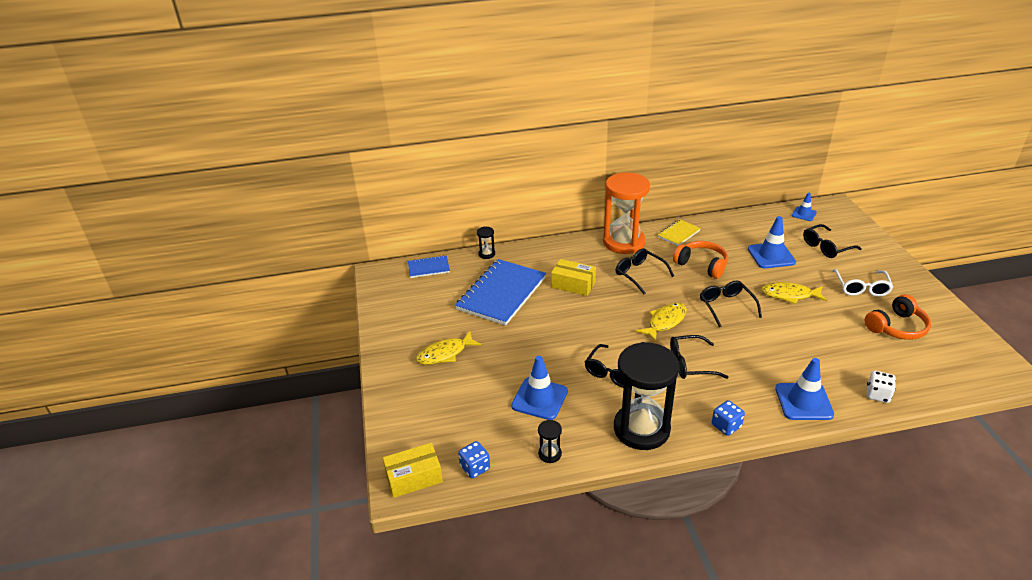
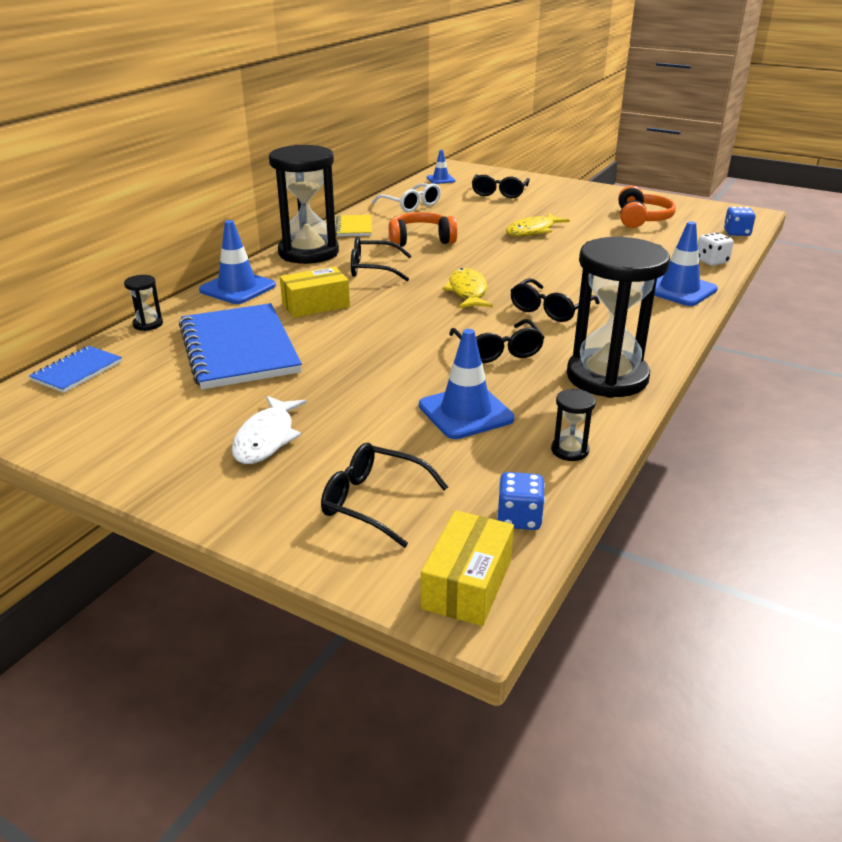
camera: 50 degrees left, 5 degrees down
yellow fish [416,331,482,365] -> white fish [232,396,307,464]
orange hourglass [603,172,650,254] -> black hourglass [269,145,339,264]
black glasses [700,281,762,327] -> black glasses moved to [321,443,448,548]
blue dice [712,400,745,436] -> blue dice moved to [724,207,755,236]
blue traffic cone [748,216,796,268] -> blue traffic cone moved to [199,220,276,304]
white glasses [832,269,893,297] -> white glasses moved to [372,183,441,212]

